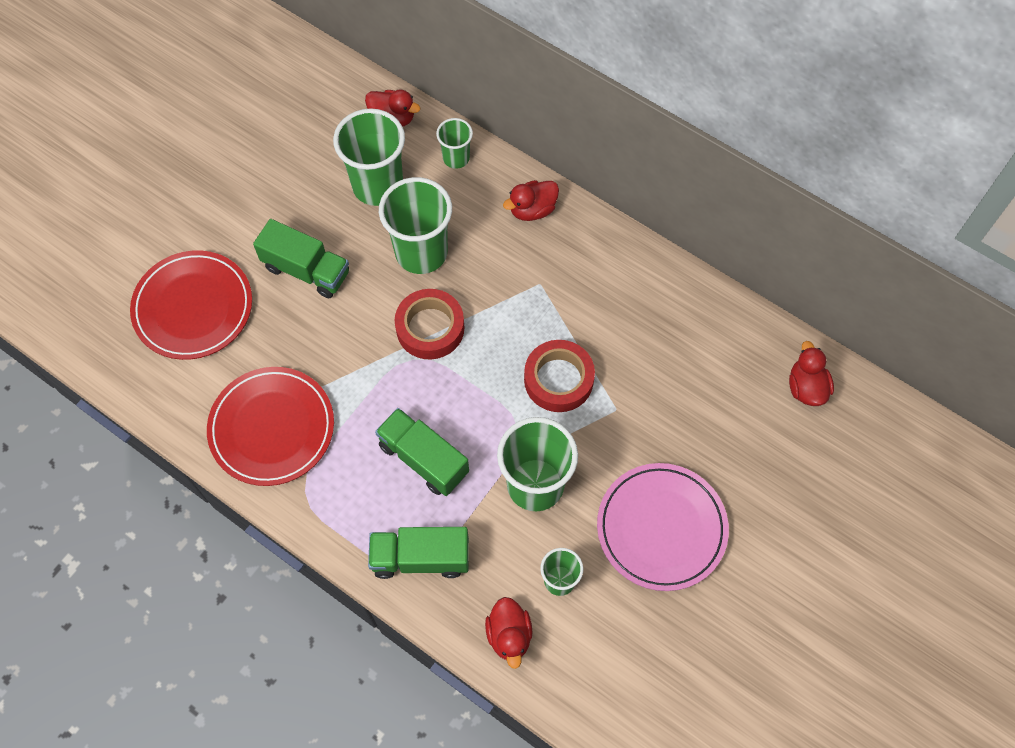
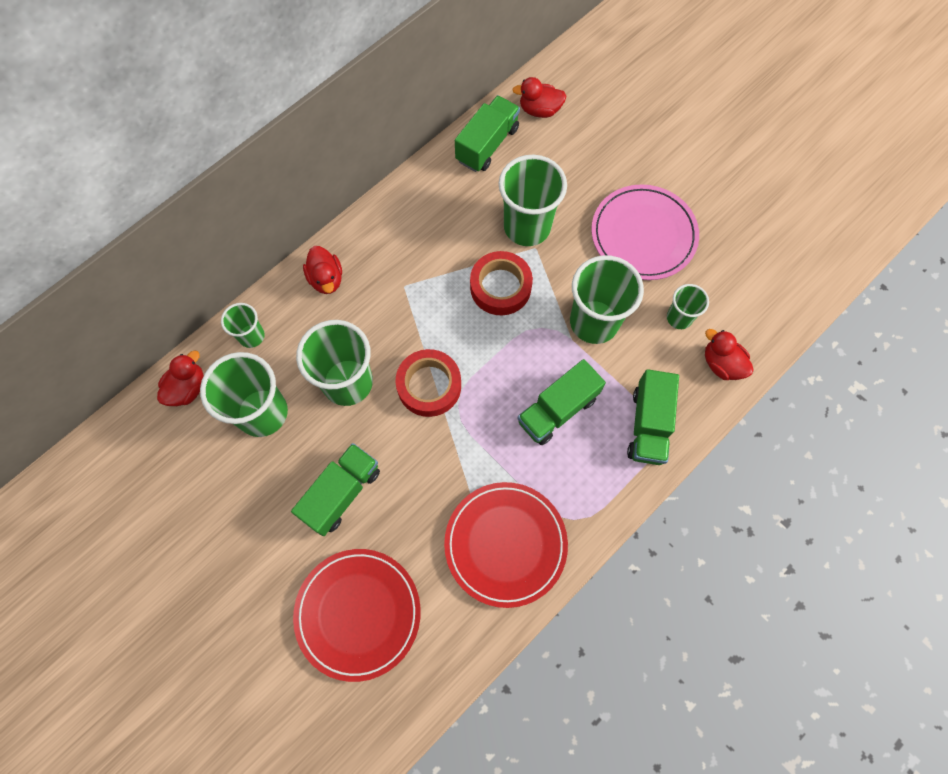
camera: 80 degrees left, 5 degrees up
red duck [485,597,532,669] -> red duck turned 135 degrees counterclockwise [705,329,754,380]
none -> green truck [455,95,520,172]
none -> green cup [499,155,567,246]

